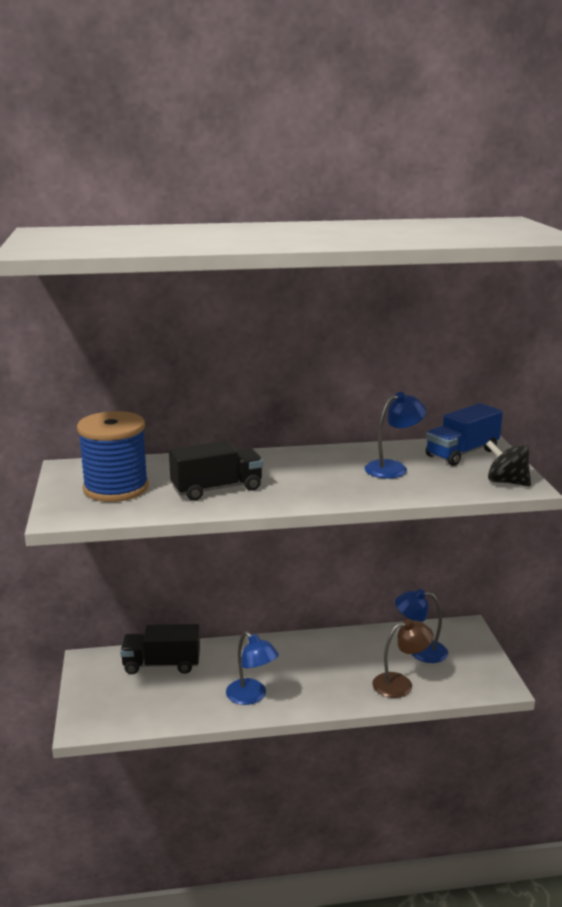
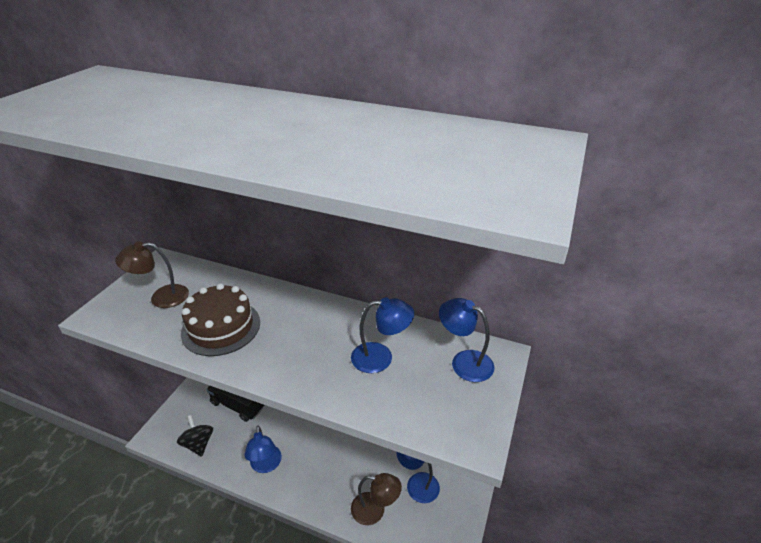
camera: 30 degrees right, 15 degrees up
blue spool [77,411,149,502] -> brown lamp [115,241,189,308]
black truck [169,440,263,501] -> brown cake [181,283,260,356]
blue truck [426,403,503,466] -> blue lamp [439,298,494,382]
black spinning top [486,440,531,486] -> black spinning top moved to [177,415,213,457]

